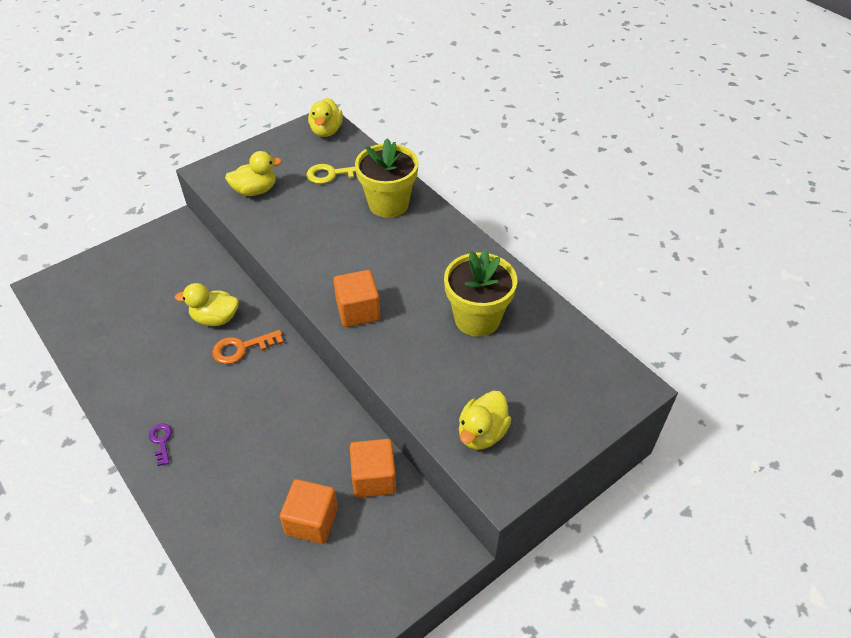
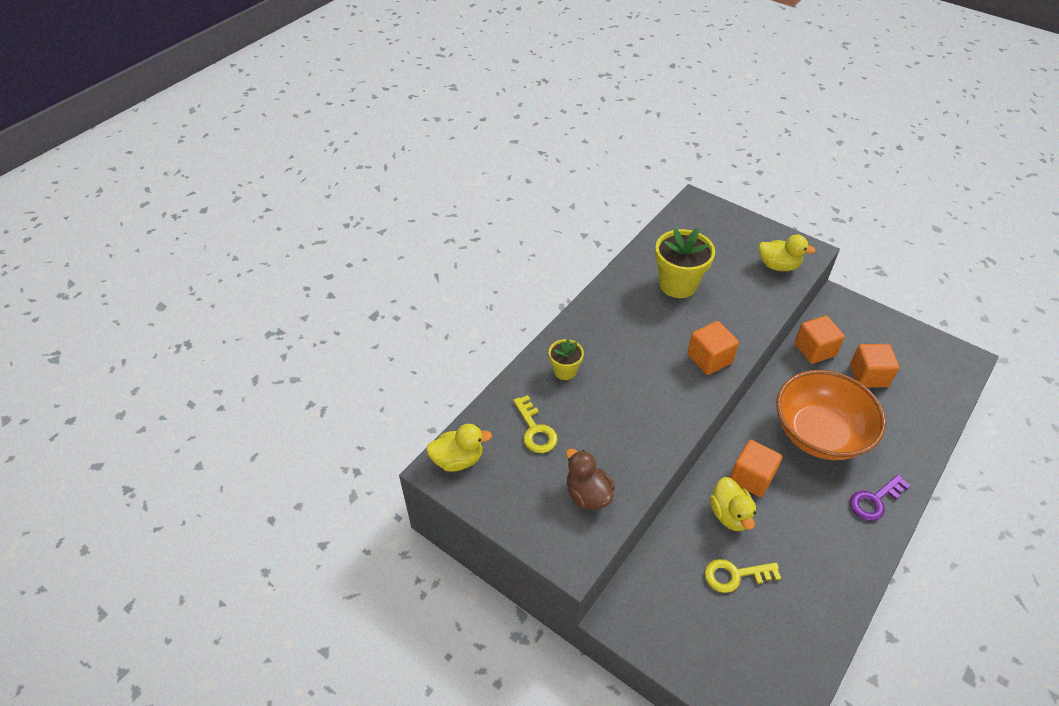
camera: 105 degrees left, 0 degrees up
purple key [149,424,172,466] -> purple key [850,474,910,521], size x1.60
orange key [212,330,284,364] -> orange cube [730,440,782,497]
yellow duck [225,151,282,196] -> brown duck [566,449,615,510]
yellow flower pot [355,138,419,218] -> yellow flower pot [549,339,584,380], size x0.55
none -> yellow key [704,559,781,593]
none -> orange bowl [776,370,886,460]

